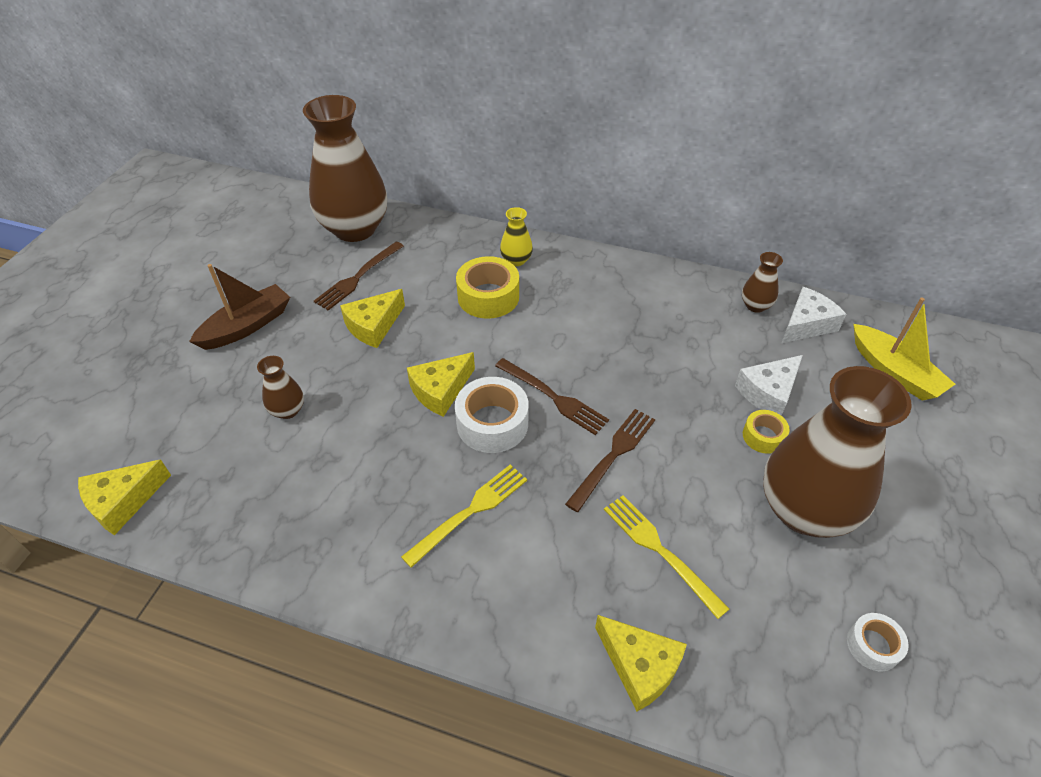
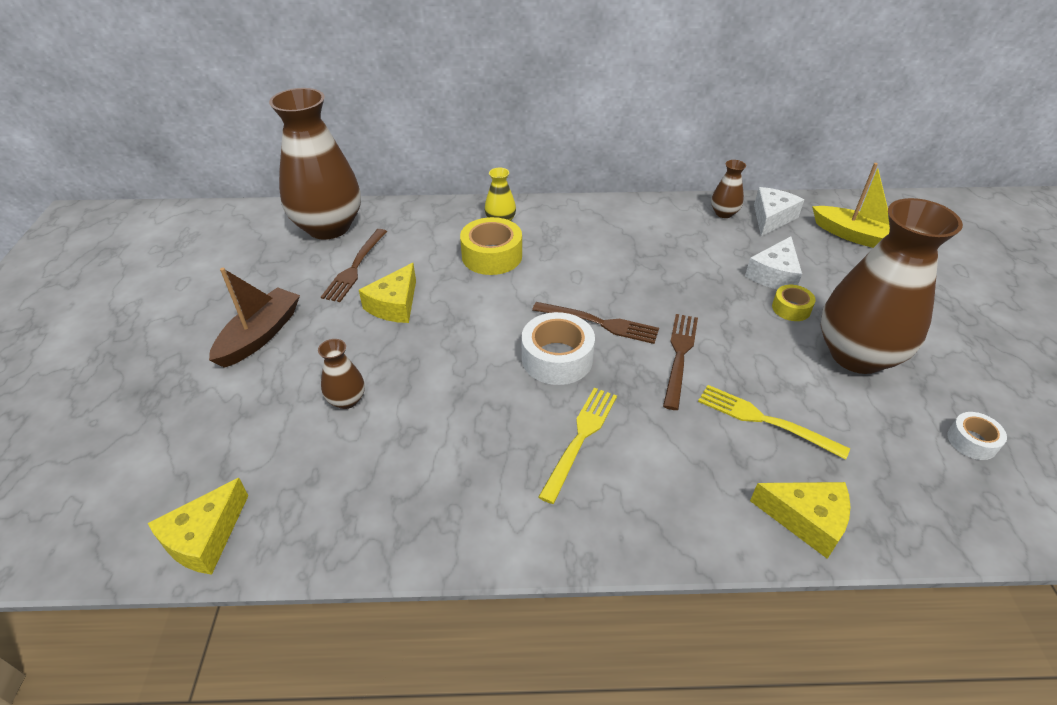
camera: 20 degrees left, 5 degrees down
yellow cheese [407,352,475,417] -> none

